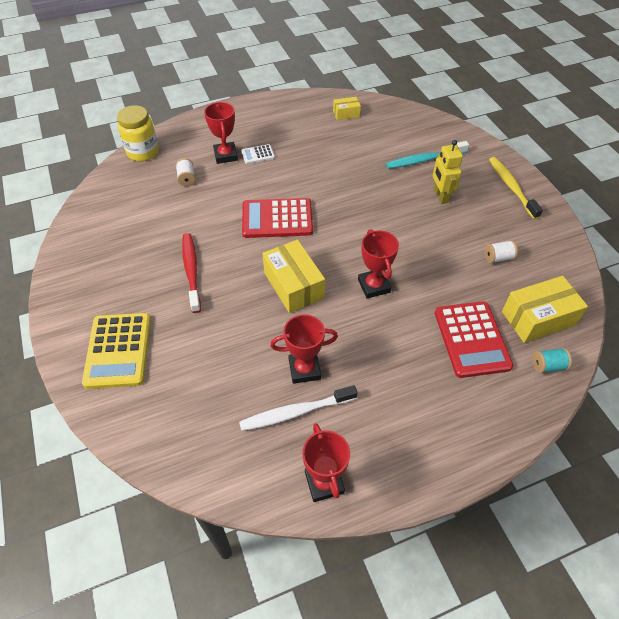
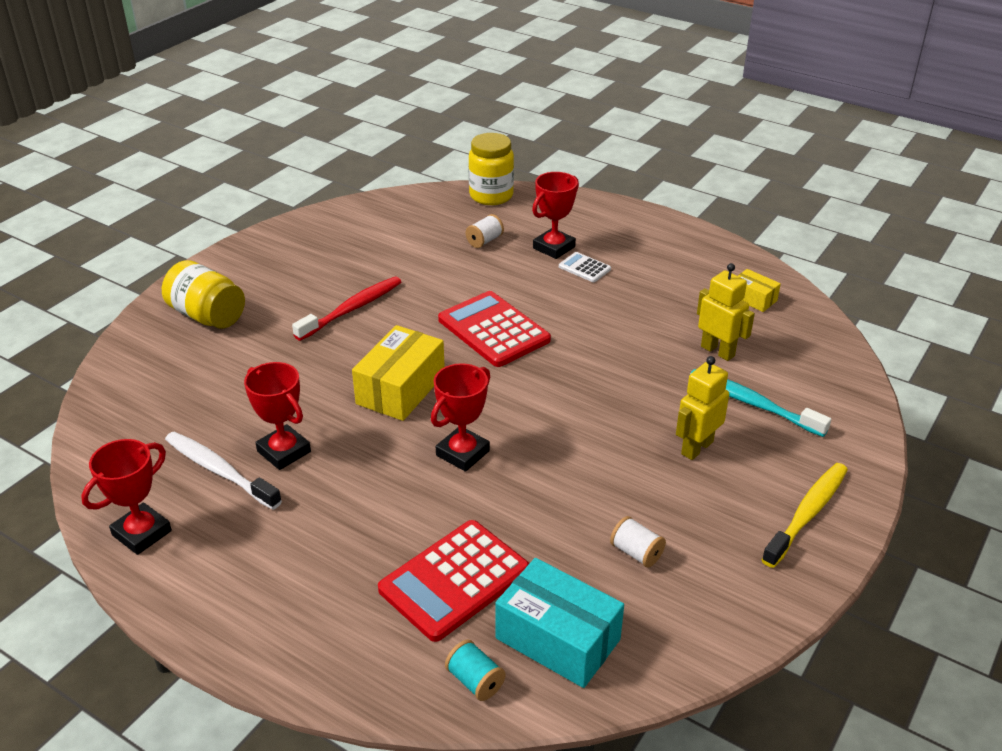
camera: 55 degrees right, 15 degrees down
yellow calculator [82,313,151,389] -> yellow jar [162,260,245,328]
yellow box [502,276,588,343] -> turquoise box [495,558,624,688]
none -> yellow robot [697,263,755,361]

